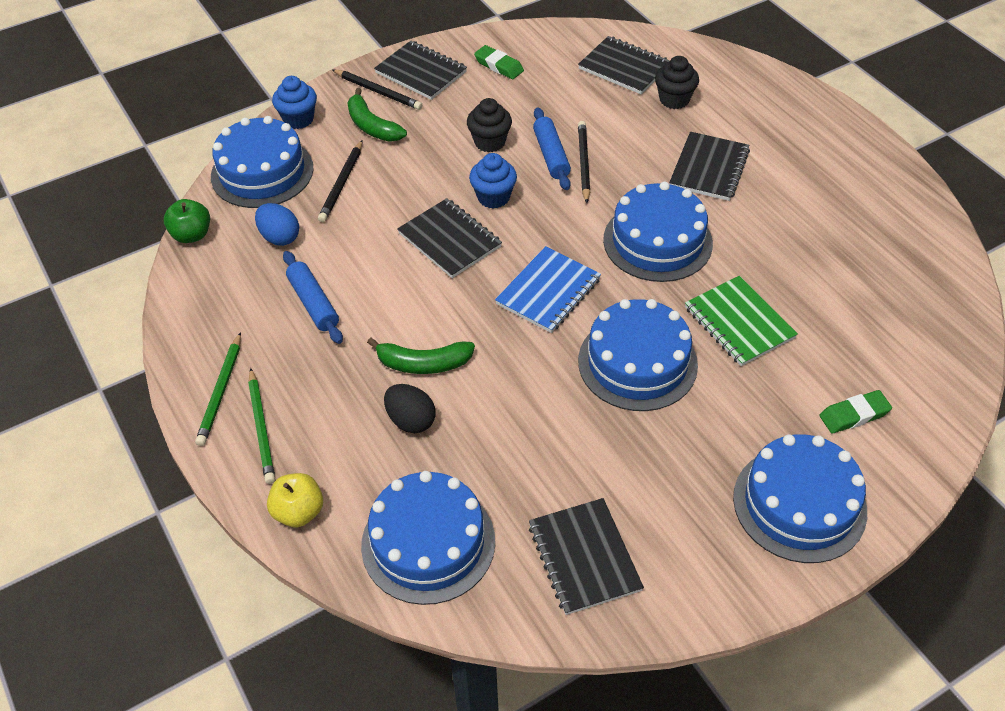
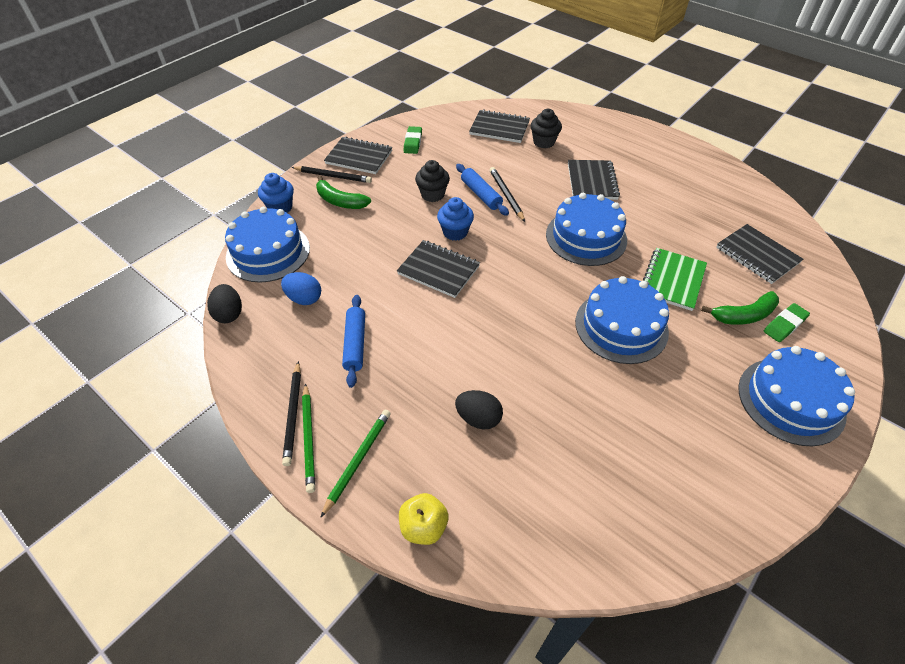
camera: 20 degrees left, 0 degrees up
green apple [164,199,210,243] -> black egg [207,284,242,323]
green pencil [248,368,275,484] -> green pencil turned 120 degrees counterclockwise [320,409,391,518]
blue rolling pin [283,251,343,344] -> blue rolling pin turned 45 degrees clockwise [342,295,365,388]
black pencil [318,140,362,222] -> black pencil moved to [282,361,301,466]
blue cake [361,471,495,605] -> none
green banana [367,338,475,374] -> green banana moved to [701,291,779,325]
green eraser [474,45,524,79] -> green eraser turned 75 degrees clockwise [404,126,422,154]
blue notebook [495,246,601,333] -> none
black notebook [529,498,644,615] -> black notebook moved to [716,224,803,284]
green notebook [685,276,798,366] -> green notebook turned 75 degrees clockwise [643,248,707,311]

